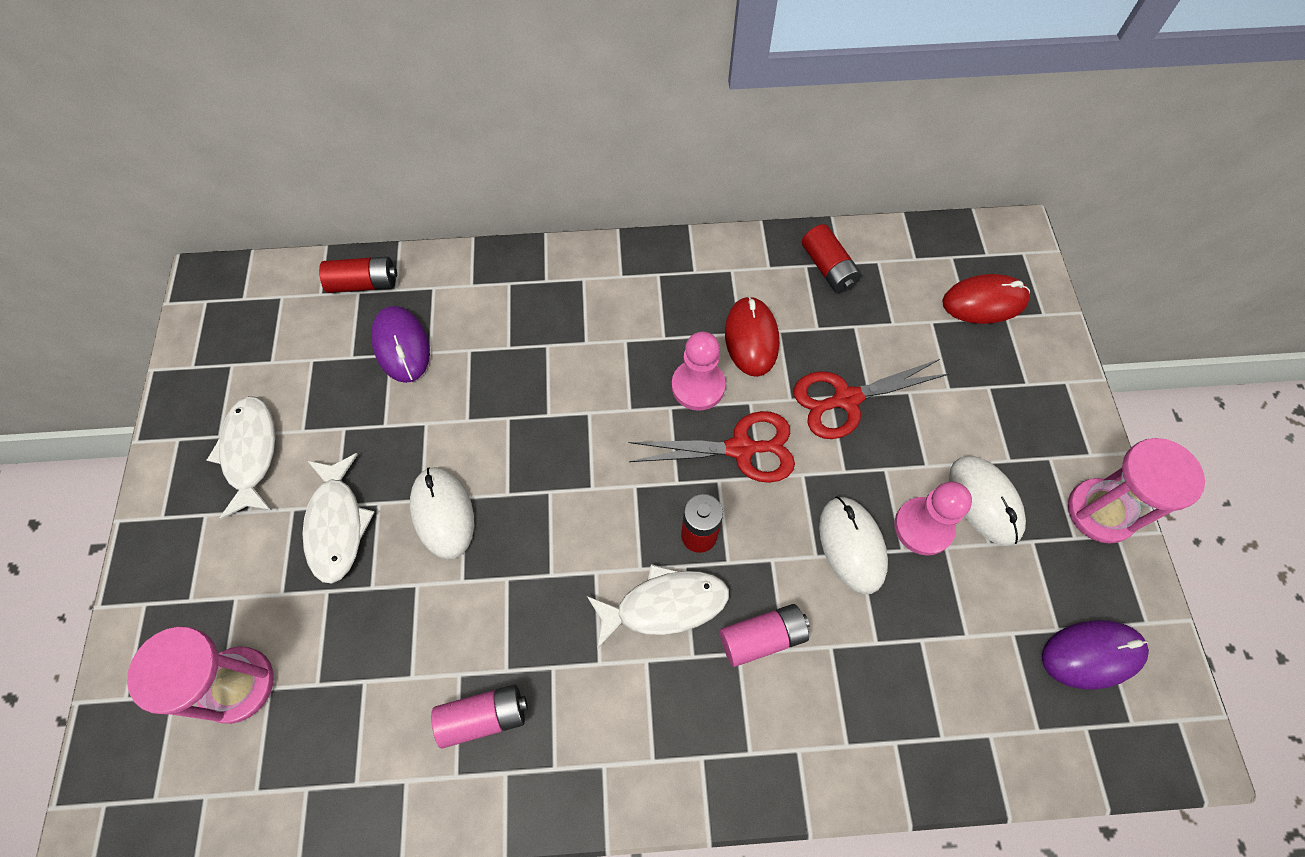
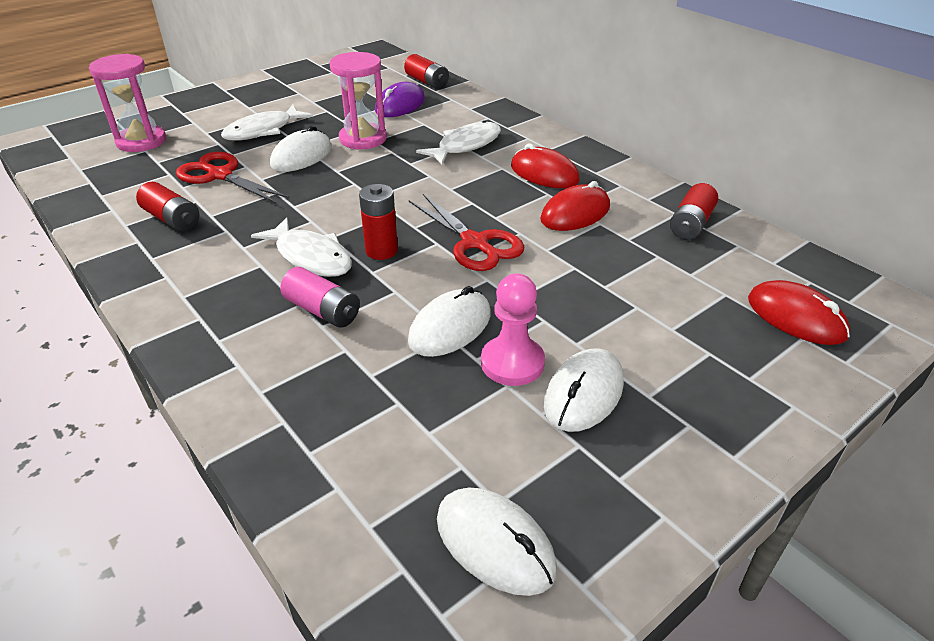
camera: 55 degrees right, 25 degrees down
white fish [207,396,275,519] -> white fish moved to [416,121,501,165]
pink battery [431,684,528,749] -> red battery [136,182,199,231]
pink pawn [672,331,726,411] -> none
red scissors [794,359,950,439] -> red scissors moved to [176,152,289,203]
purple mouse [1042,620,1149,690] -> white mouse [437,488,557,596]
pink hourglass [1068,438,1205,544] -> pink hourglass moved to [330,52,387,150]
none -> red mouse [511,143,580,188]

